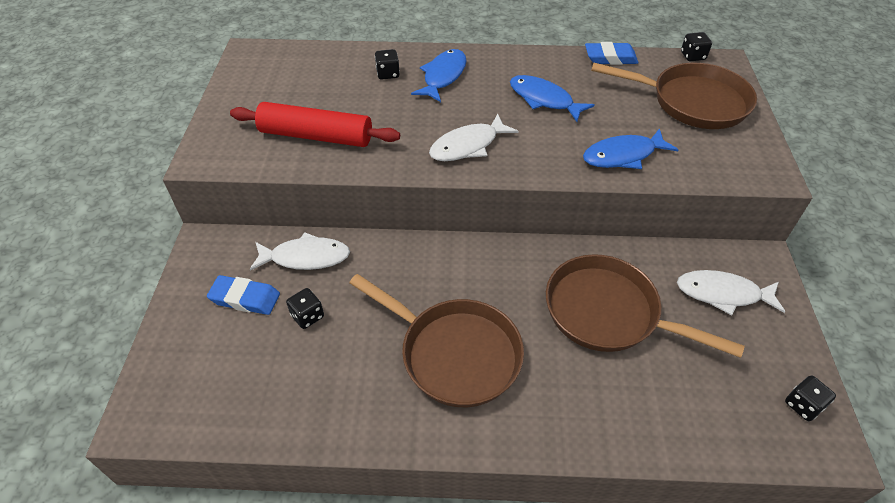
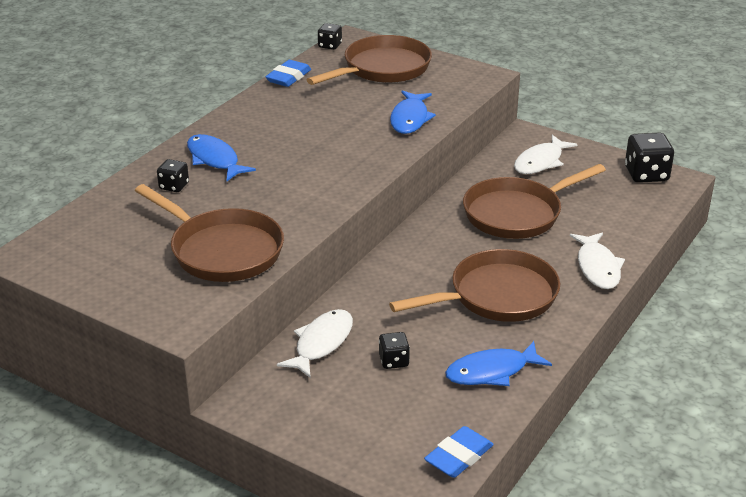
camera: 60 degrees left, 15 degrees down
blue eraser [207,275,280,315] -> blue eraser moved to [424,426,494,478]
red rolling pin [230,102,400,147] -> brown pan [135,184,284,282]
white fish [429,114,519,161] -> white fish moved to [570,232,625,289]
blue fish [510,75,595,122] -> blue fish moved to [445,341,552,386]
black dice [785,375,836,421] -> black dice [625,133,674,183], size x1.75

